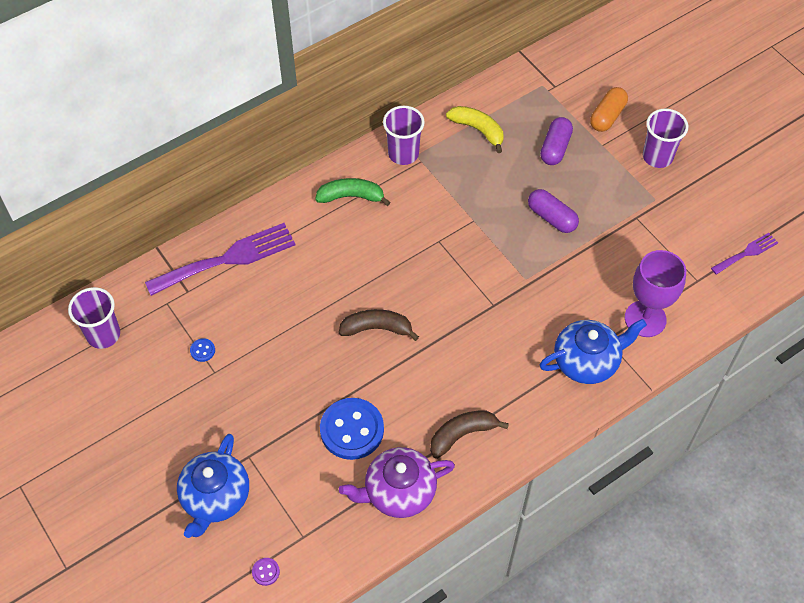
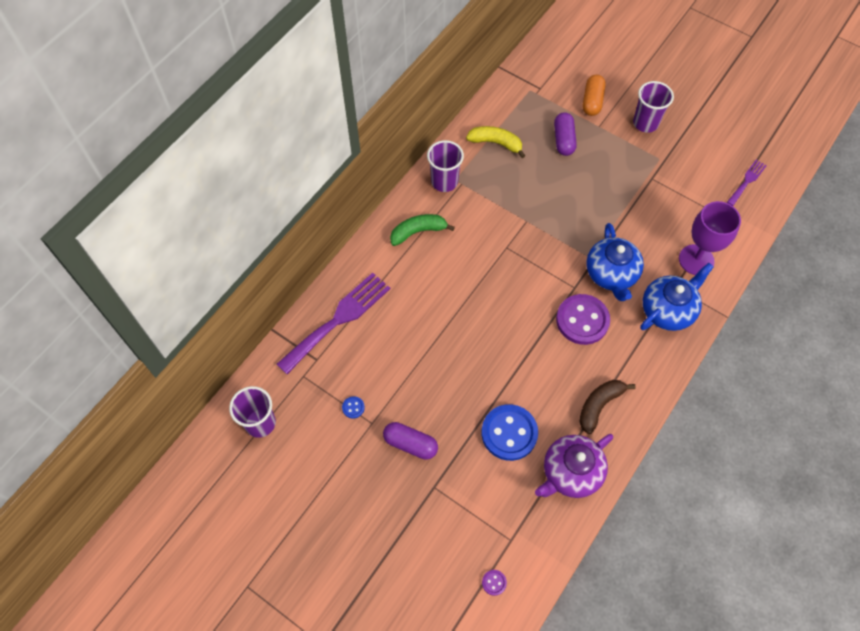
camera: 20 degrees left, 5 degrees up
blue teapot [177,434,249,538] -> blue teapot moved to [586,223,644,301]
brown banana [339,309,419,341] -> none
purple capsule [528,189,579,233] -> purple capsule moved to [383,422,438,460]
none -> purple button [556,294,610,345]

